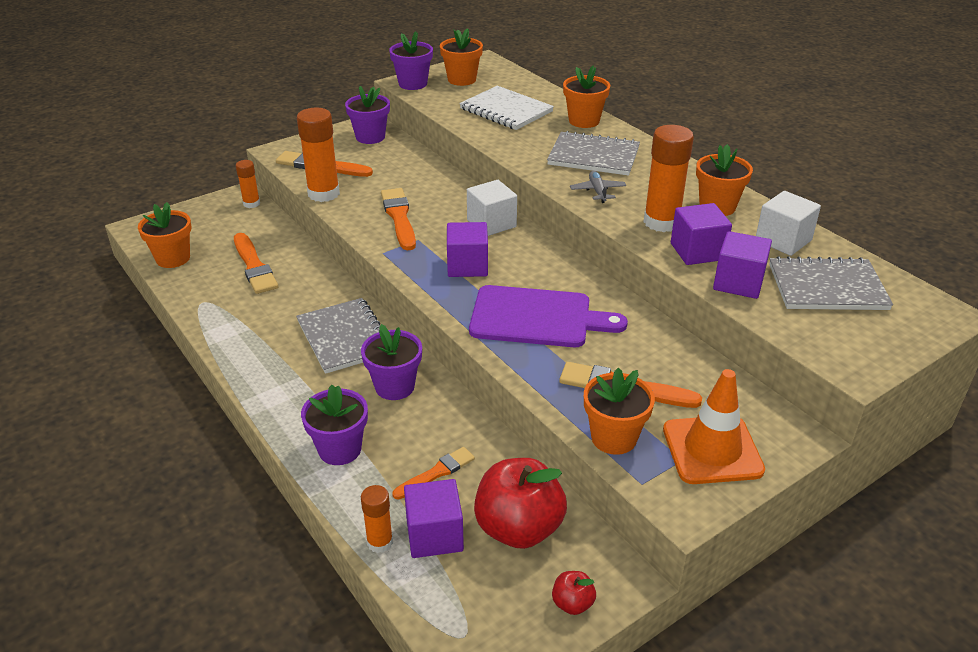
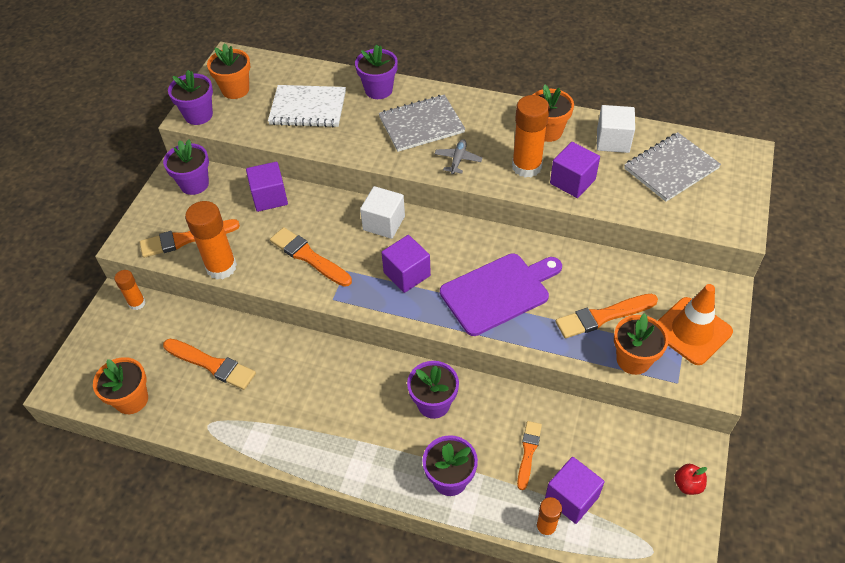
camera: 35 degrees left, 15 degrees up
grey notebook [296,298,380,374] -> none
red apple [474,458,567,549] -> none
orange flower pot [563,65,610,128] -> purple flower pot [355,45,398,99]
grey plane [570,171,626,203] -> grey plane turned 60 degrees clockwise [434,139,482,174]
purple cube [713,231,772,299] -> purple cube moved to [246,162,288,212]

